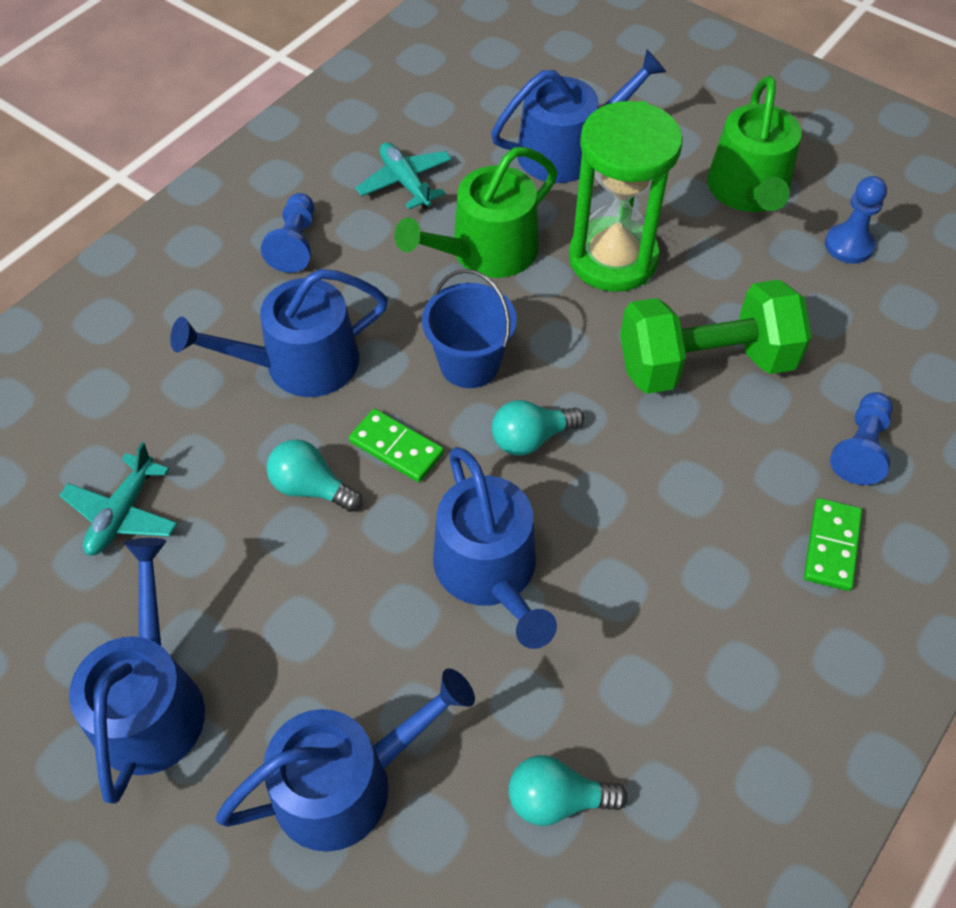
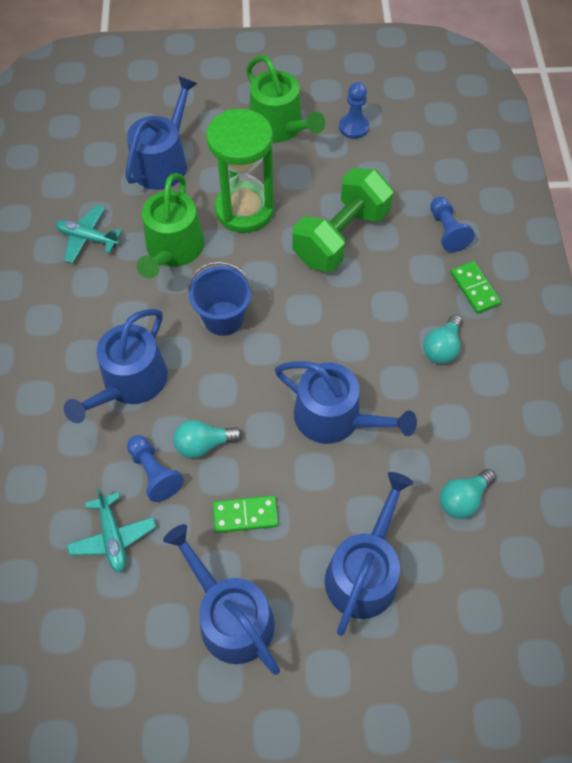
camera: 40 degrees left, 5 degrees up
blue pawn [261,193,314,273] -> blue pawn moved to [127,435,184,502]
green domino [349,409,444,483] -> green domino moved to [213,496,278,533]
turquoise light bulb [492,400,584,456] -> turquoise light bulb moved to [423,315,462,364]

